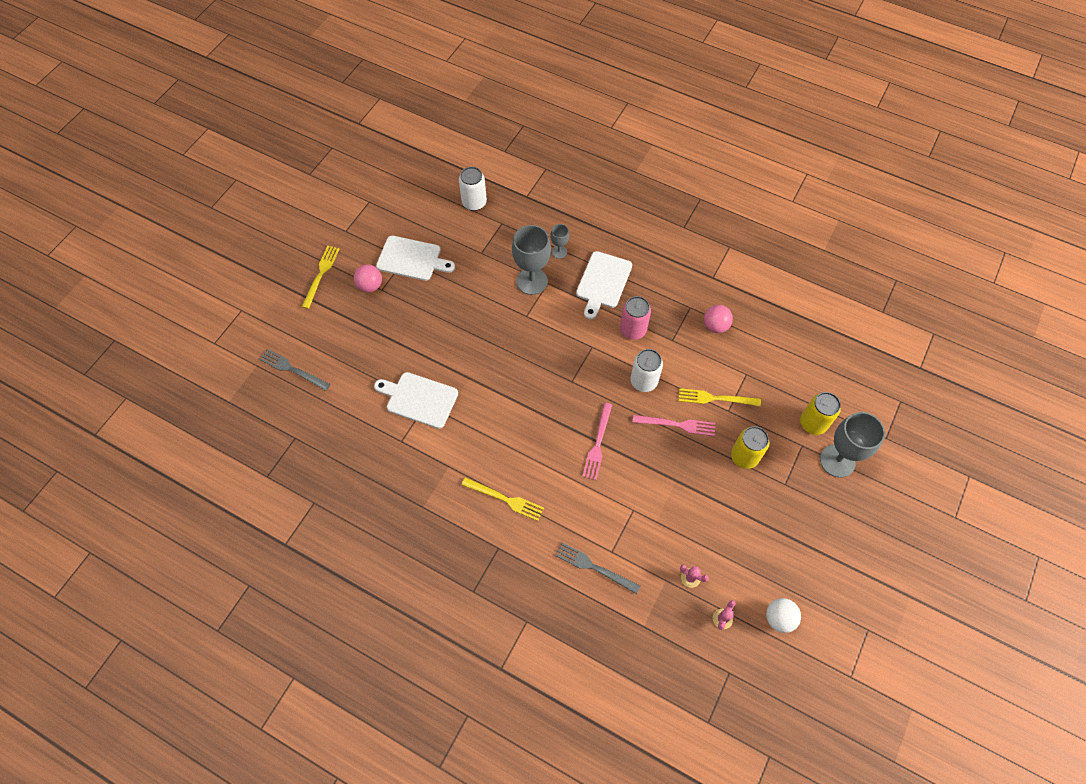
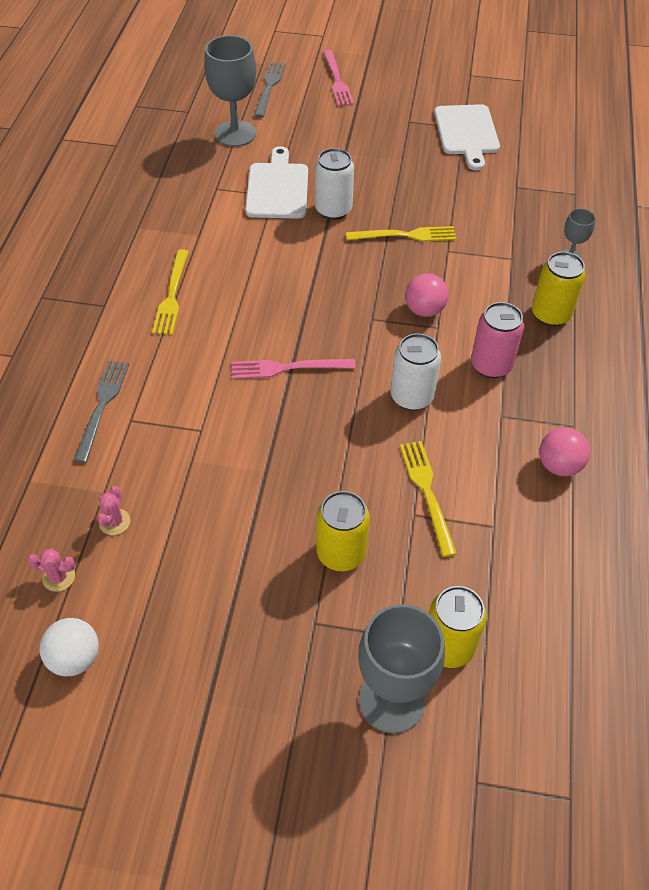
camera: 70 degrees right, 10 degrees down
yellow fork [302,246,339,309] -> yellow fork moved to [346,226,456,242]
pink ball [354,264,382,292] -> pink ball moved to [405,273,449,317]
white can [459,167,487,211] -> white can moved to [315,148,354,220]
grey goblet [512,225,551,295] -> grey goblet moved to [204,35,256,147]
white cutting board [576,251,632,319] -> yellow can [532,252,586,327]
pink fork [633,415,715,436] -> pink fork moved to [323,50,354,106]

